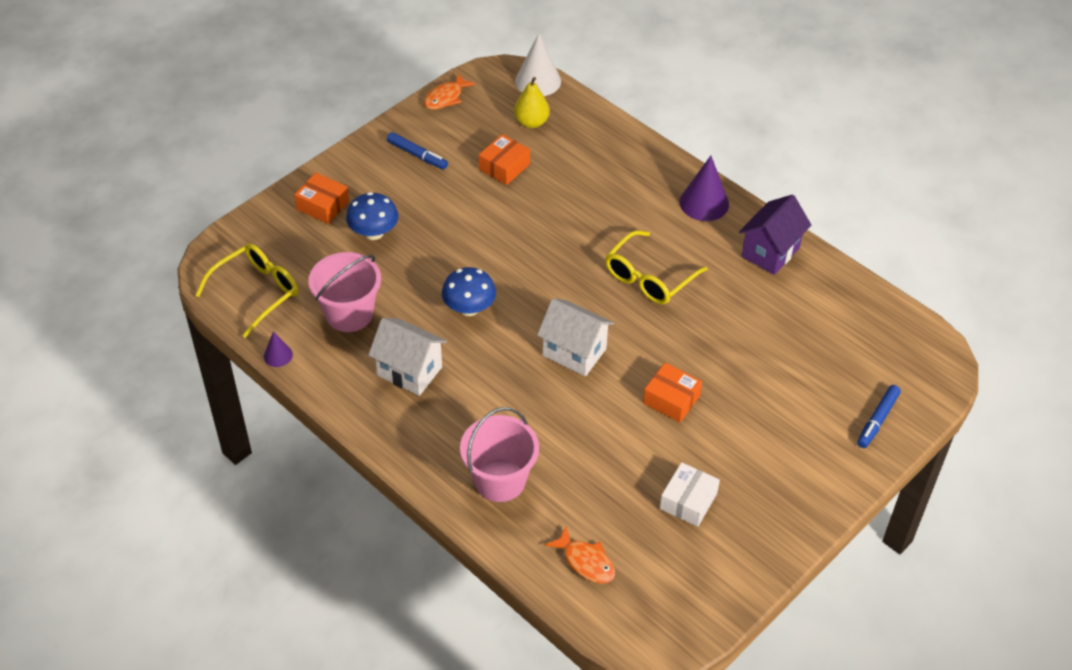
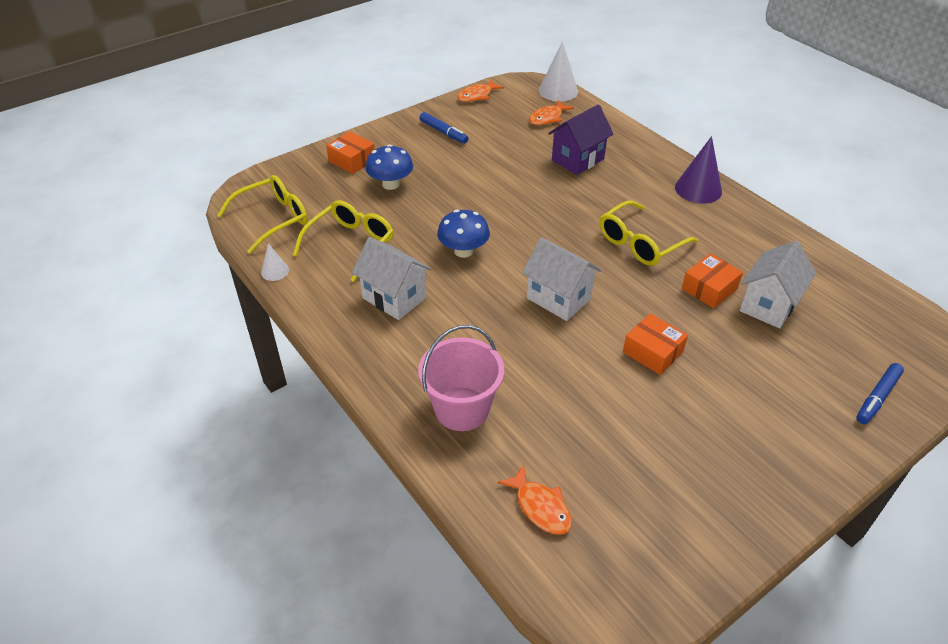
camera: 10 degrees right, 5 degrees down
purple cone [264,331,293,367] -> white cone [261,243,289,281]
pink bucket [308,252,381,332] -> yellow glasses [293,200,394,282]
orange box [479,134,530,185] -> orange box moved to [682,253,743,308]
yellow pear [514,77,550,128] -> orange fish [529,100,574,125]
white box [660,462,720,527] -> none
purple house [739,195,811,275] -> purple house moved to [548,105,613,175]
none -> white house [740,241,816,328]

